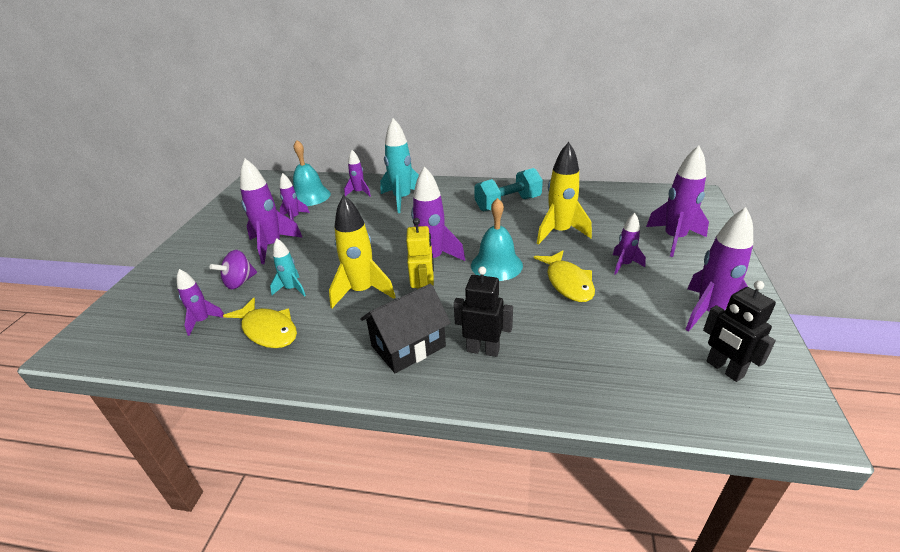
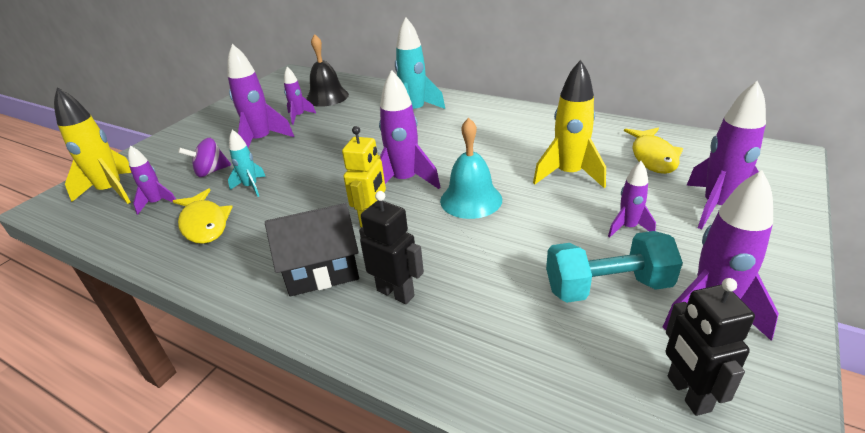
camera: 20 degrees right, 0 degrees up
turquoise bell [293,140,331,206] -> black bell [306,34,349,107]
yellow rocket [329,195,395,308] -> yellow rocket moved to [54,87,131,204]
purple rocket [344,150,371,197] -> none
turquoise dumbbell [474,168,543,211] -> turquoise dumbbell moved to [546,231,683,303]
yellow fish [534,250,595,302] -> yellow fish moved to [624,128,683,174]

